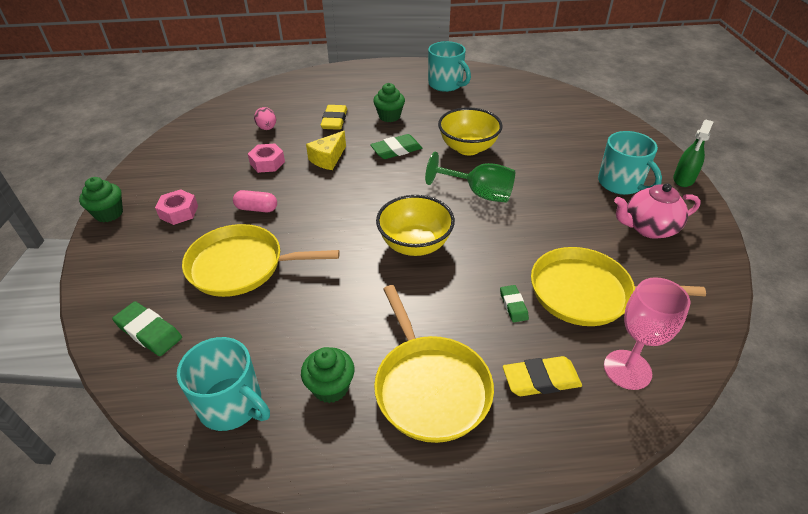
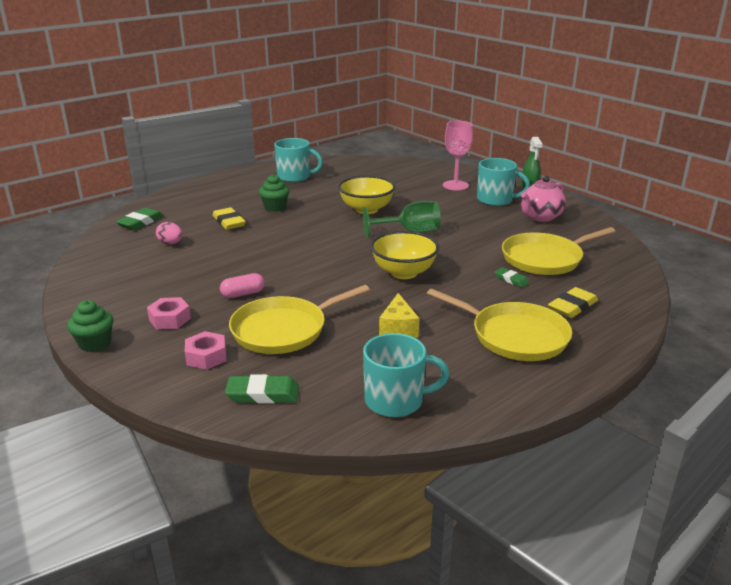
camera: 35 degrees left, 15 degrees down
pink nut [248,143,285,173] -> pink nut moved to [185,331,226,370]
green cupcake [301,347,354,403] -> none
yellow cheese [306,131,346,170] -> yellow cheese moved to [379,293,419,338]
green eraser [370,134,422,159] -> green eraser moved to [116,208,164,230]
pink goblet [604,277,690,390] -> pink goblet moved to [443,121,473,191]

